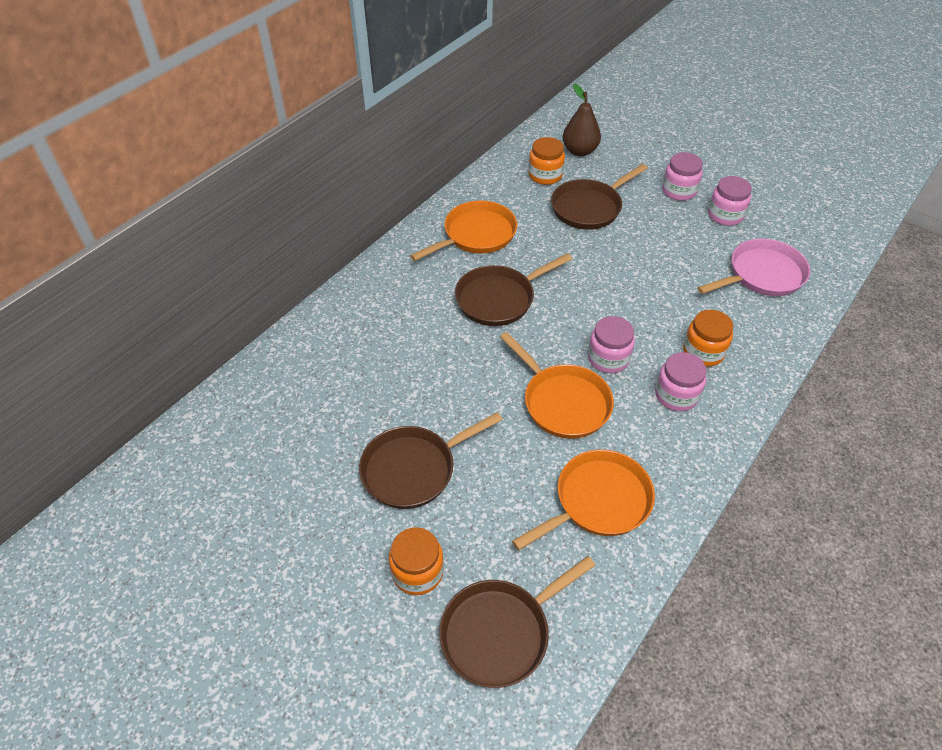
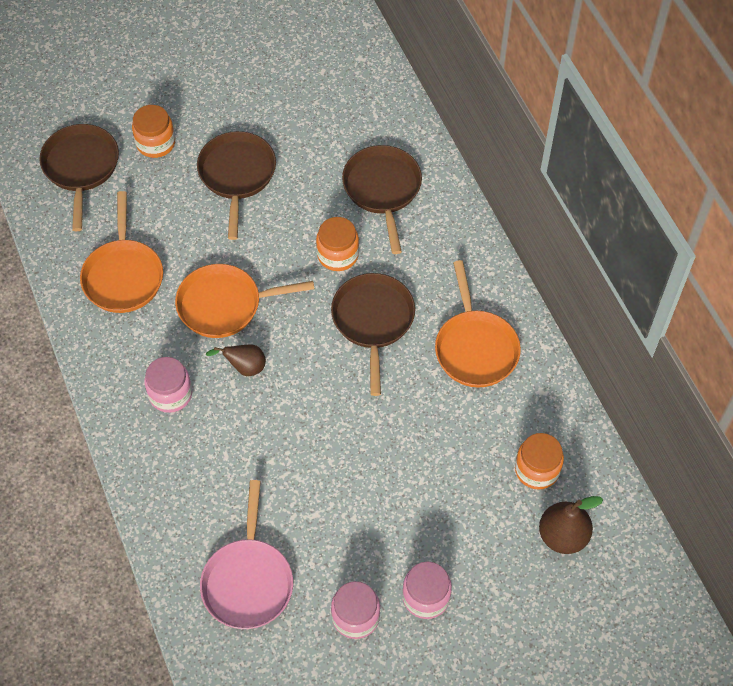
camera: 120 degrees right, 10 degrees up
brown pan [551,164,648,230] -> brown pan moved to [342,145,422,254]
pink jar [588,316,635,373] -> brown pear [206,345,266,376]
orange jar [683,310,734,366] -> orange jar moved to [316,217,359,271]

